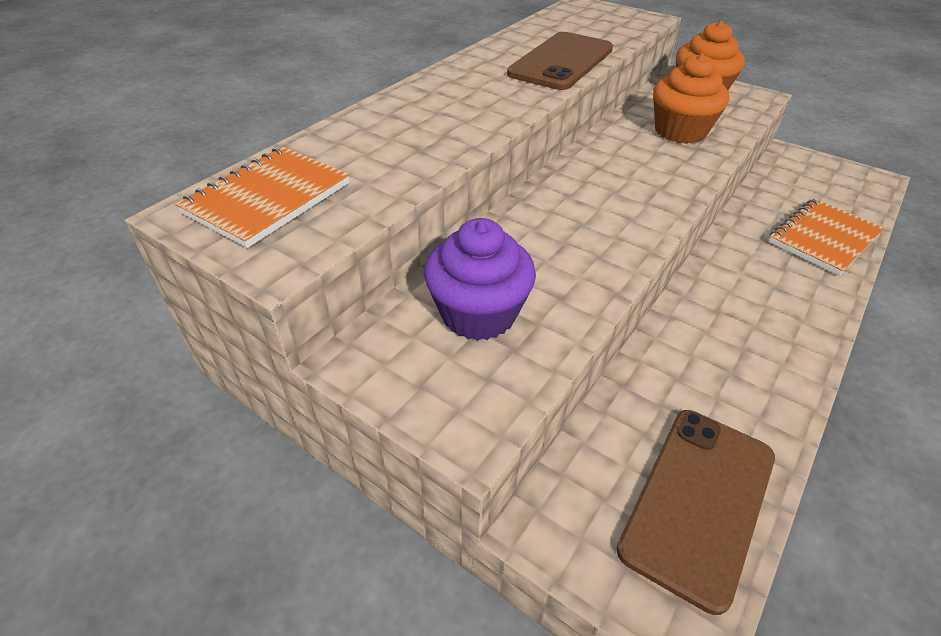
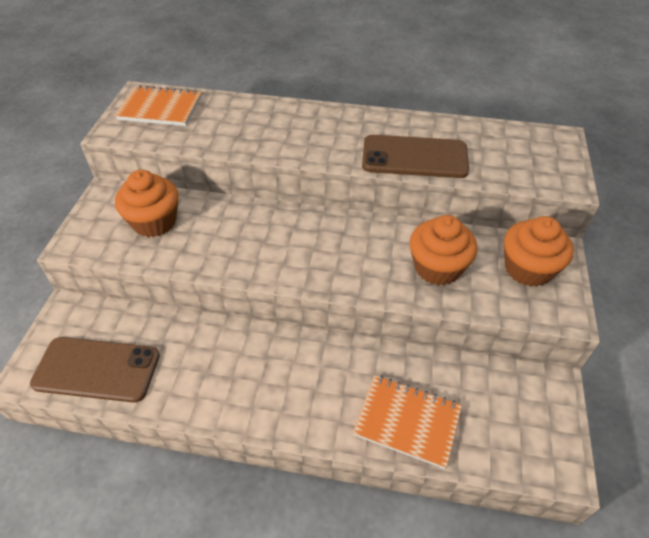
camera: 65 degrees right, 5 degrees up
purple cupcake [424,218,536,341] -> orange cupcake [115,170,178,237]

